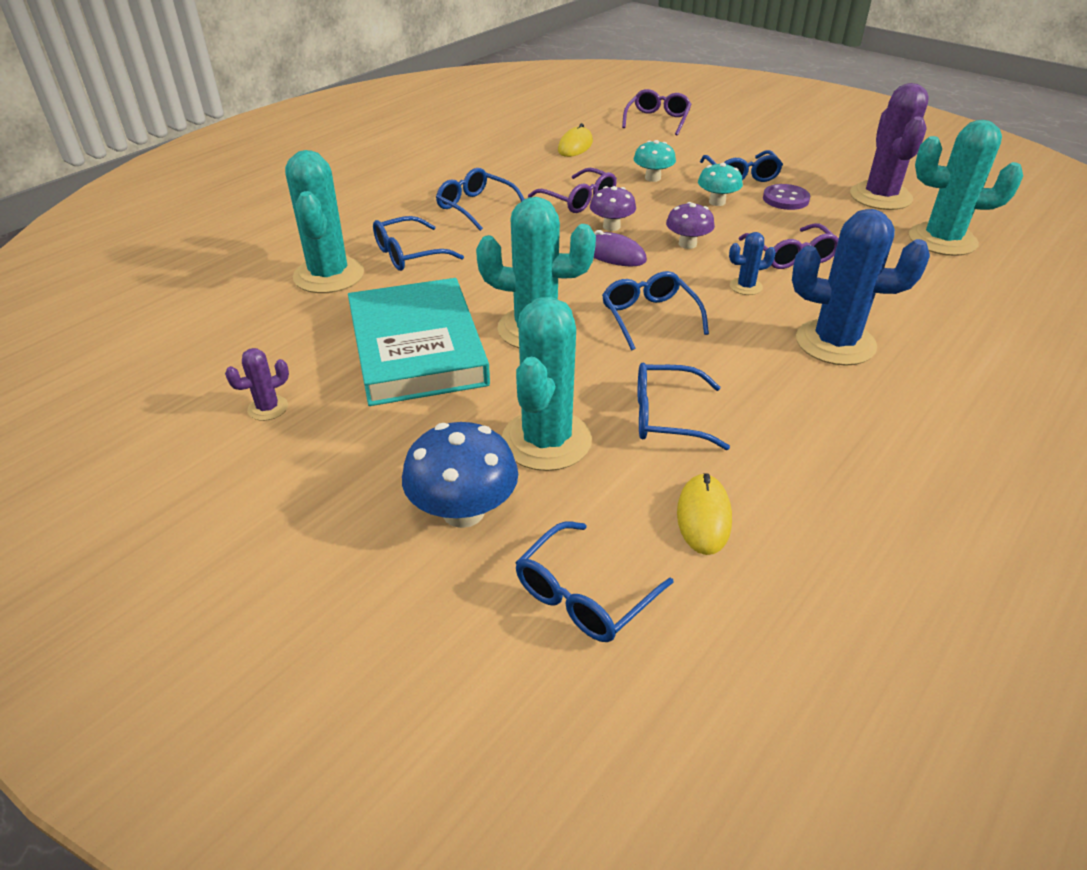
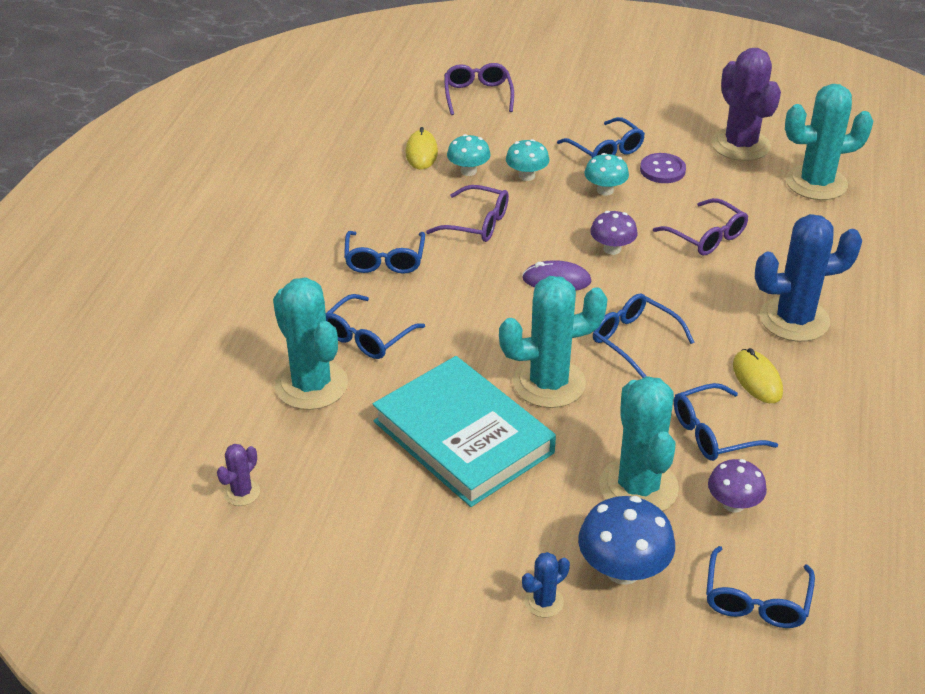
camera: 25 degrees left, 0 degrees up
purple cactus [225,348,289,421] -> purple cactus moved to [217,444,260,506]
blue glasses [436,168,525,231] -> blue glasses turned 105 degrees counterclockwise [344,231,425,274]
purple mushroom [590,186,636,231] -> purple mushroom moved to [708,459,767,513]
yellow mouse [677,473,732,555] -> yellow mouse moved to [733,348,783,403]
blue cactus [729,232,776,295] -> blue cactus moved to [522,552,570,617]
none -> turquoise mushroom [447,134,491,176]

